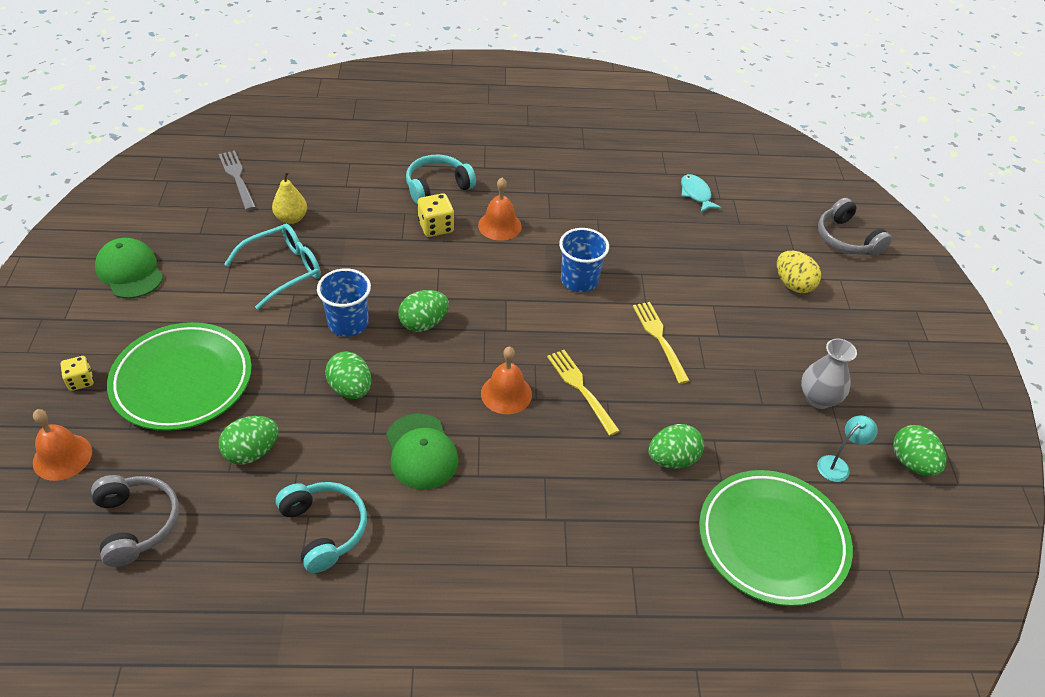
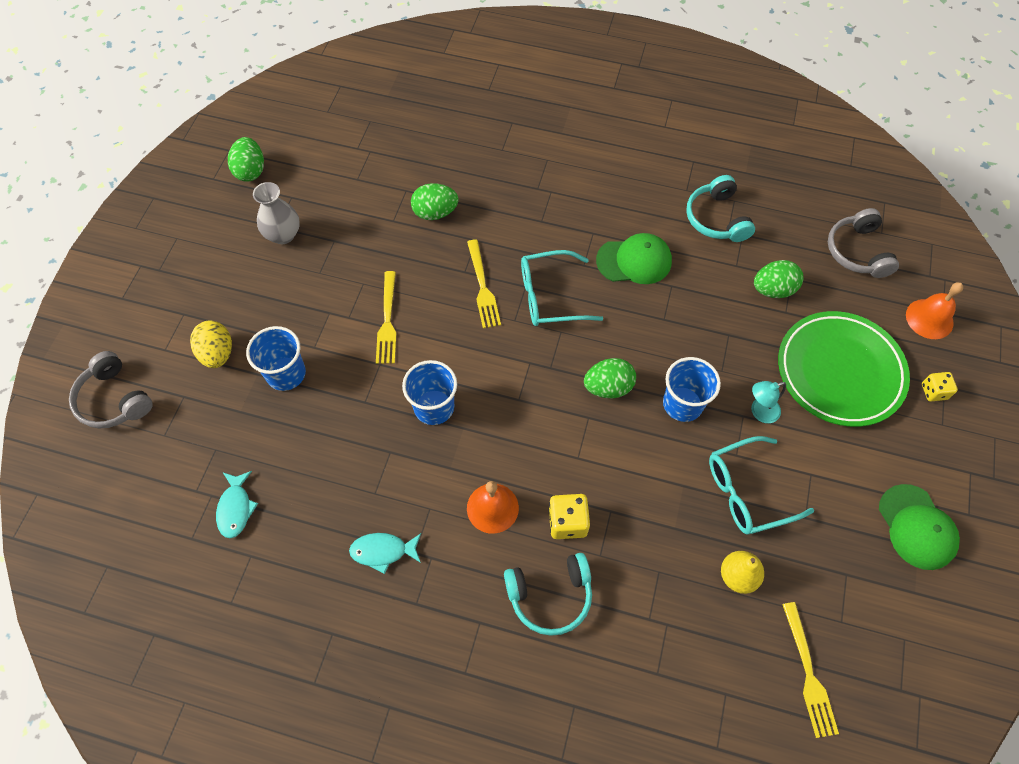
camera: 160 degrees left, 15 degrees up
grey fork [219,151,256,211] -> yellow fork [782,602,839,738]
green egg [325,351,371,399] -> none
green cap [386,413,459,490] -> green cap turned 90 degrees clockwise [596,233,672,284]
orange bell [481,347,532,414] -> turquoise glasses [521,250,603,326]
green plate [699,470,853,606] -> none
turquoise lamp [817,415,878,482] -> turquoise lamp moved to [751,381,786,423]
grey headphones [818,198,892,256] -> grey headphones turned 150 degrees clockwise [69,351,153,429]
none -> blue cup [246,326,306,391]
none -> turquoise fish [349,533,421,574]

